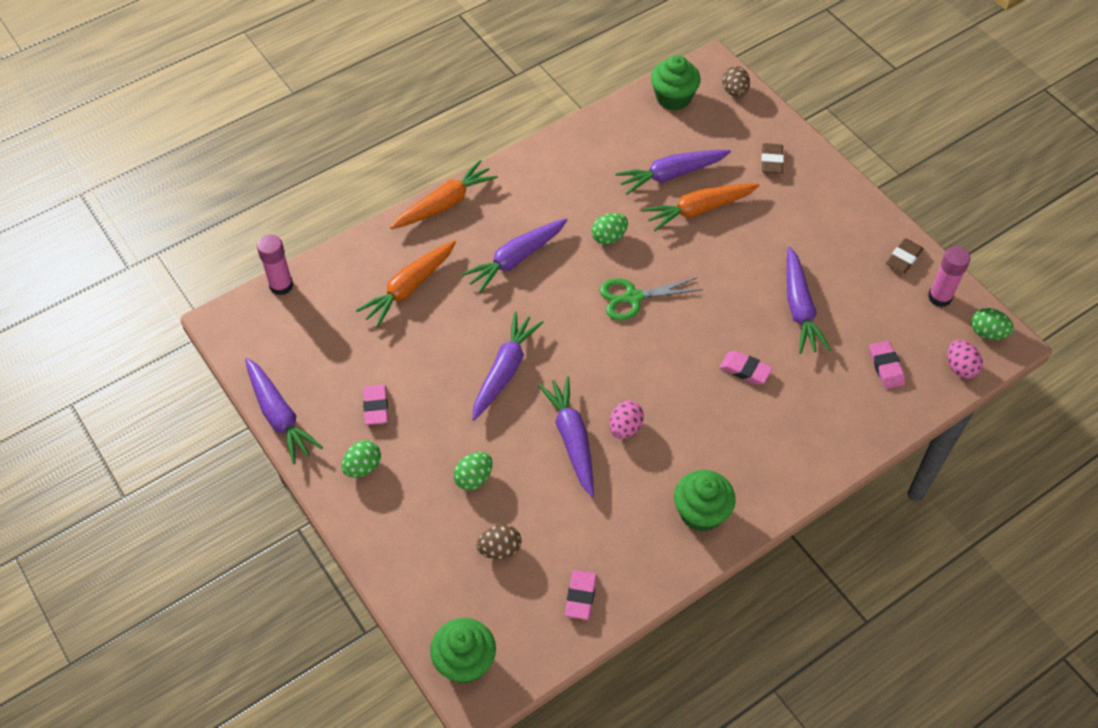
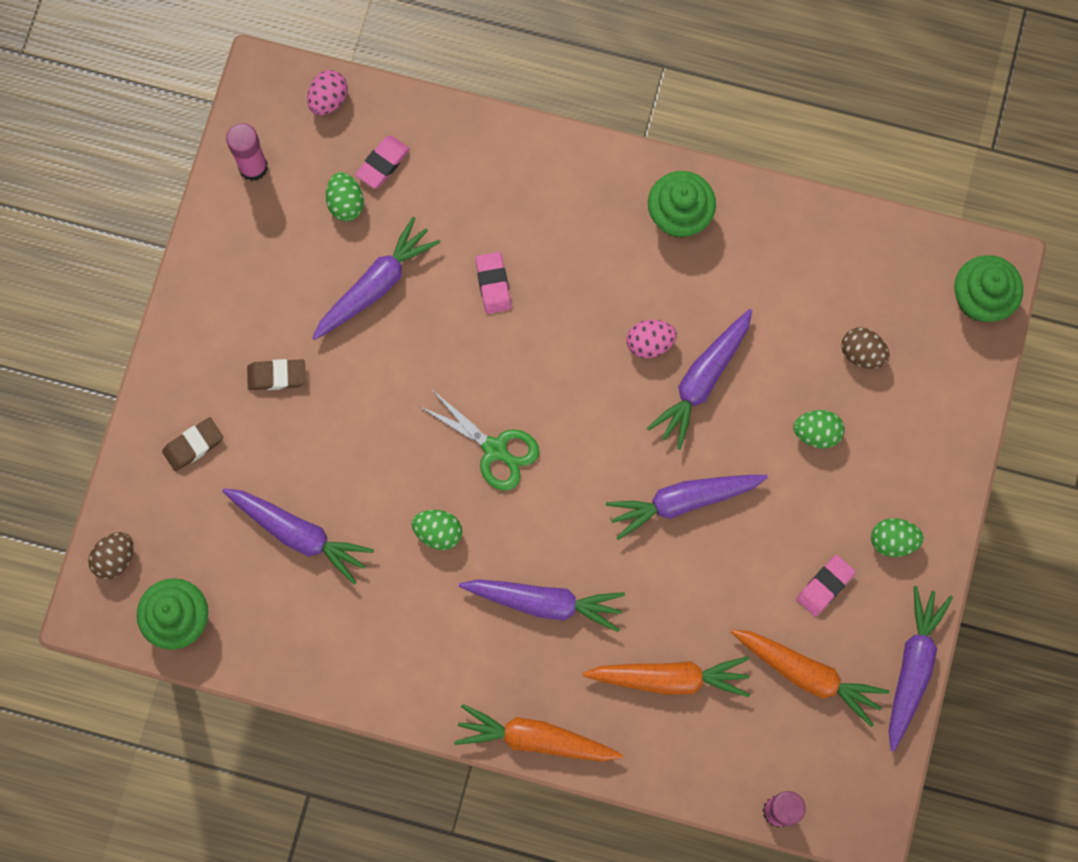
camera: 130 degrees left, 20 degrees up
pink eraser [565,570,597,620] -> none
orange carrot [643,184,760,231] -> orange carrot moved to [731,629,889,727]
brown eraser [886,238,923,274] -> brown eraser moved to [247,359,306,390]
green egg [971,308,1014,340] -> green egg moved to [326,172,364,221]

